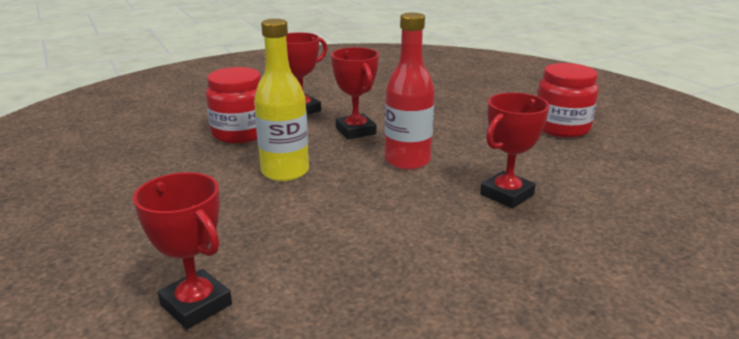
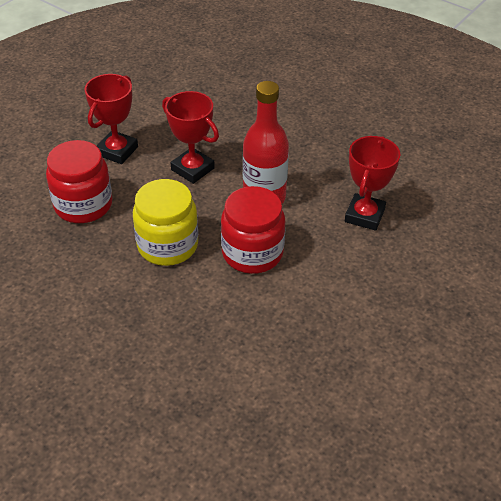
camera: 25 degrees left, 20 degrees up
red trophy [133,172,232,329] -> none
yellow bottle [254,19,309,181] -> yellow jar [133,179,198,266]
red jar [537,63,599,138] -> red jar moved to [221,186,285,274]

